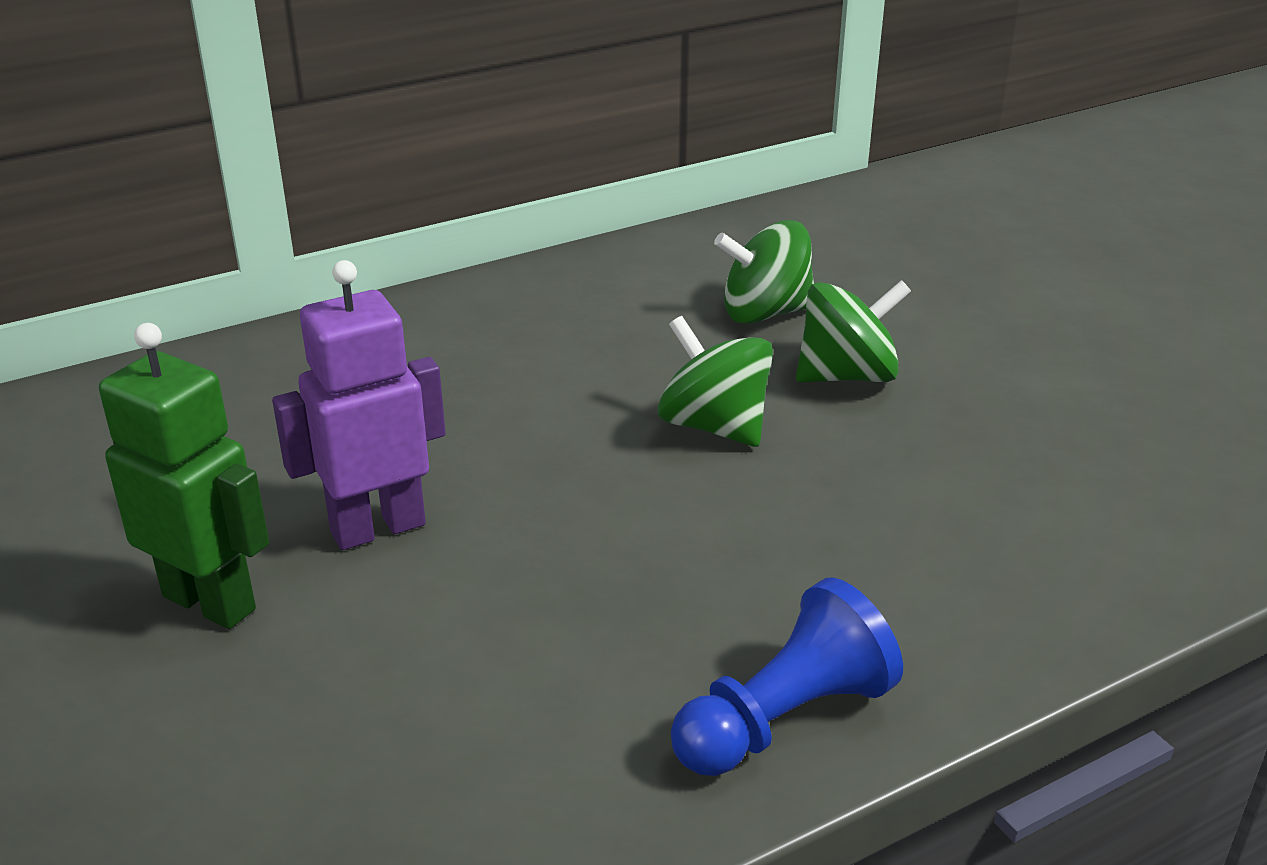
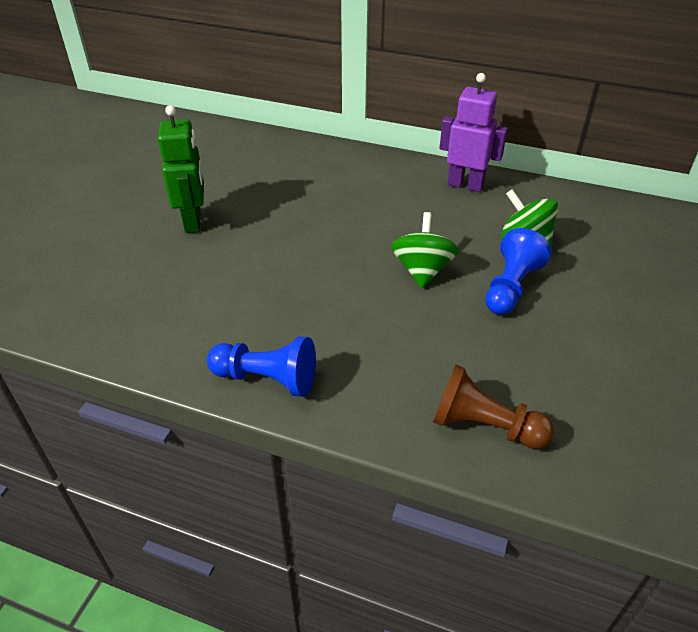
camera: 50 degrees right, 10 degrees up
purple robot [272,260,446,550] -> purple robot moved to [440,73,508,192]
green spinning top [796,280,911,382] -> blue pawn [485,228,552,315]
none -> brown pawn [433,364,554,449]

